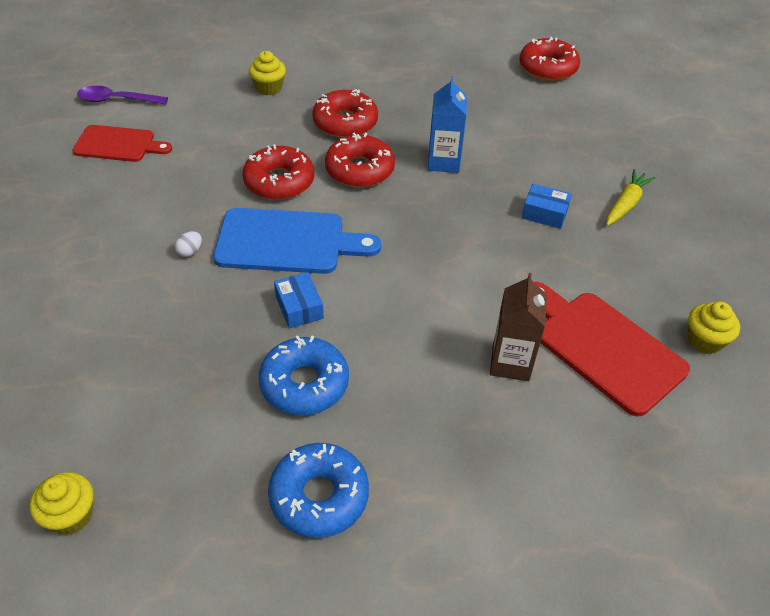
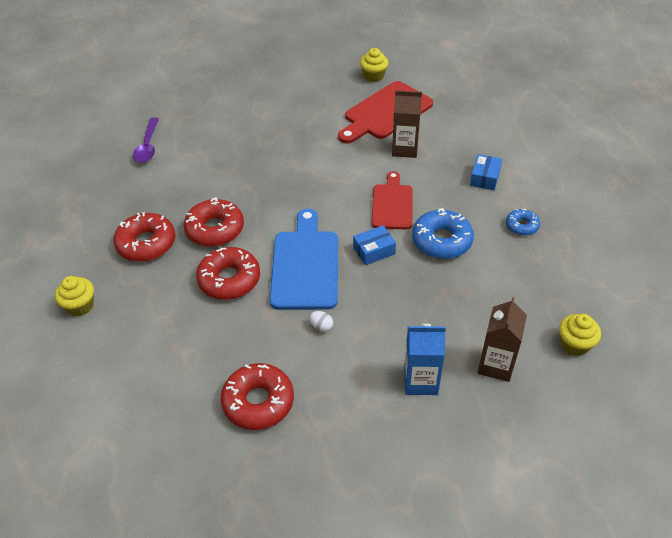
camera: 90 degrees left, 0 degrees up
red cutting board [72,125,172,162] -> red cutting board moved to [372,171,413,230]
purple spoon [77,86,168,105] -> purple spoon moved to [133,118,159,163]
blue donut [268,443,369,538] -> blue donut [506,209,540,236], size x0.56
blue carton [428,76,467,173] -> blue carton moved to [404,324,446,395]
red donut [519,37,580,81] -> red donut moved to [221,363,294,430]
blue box [522,184,572,229] -> blue box moved to [470,154,502,190]
yellow carrot [606,169,656,226] -> none
none -> brown carton [477,297,527,382]

